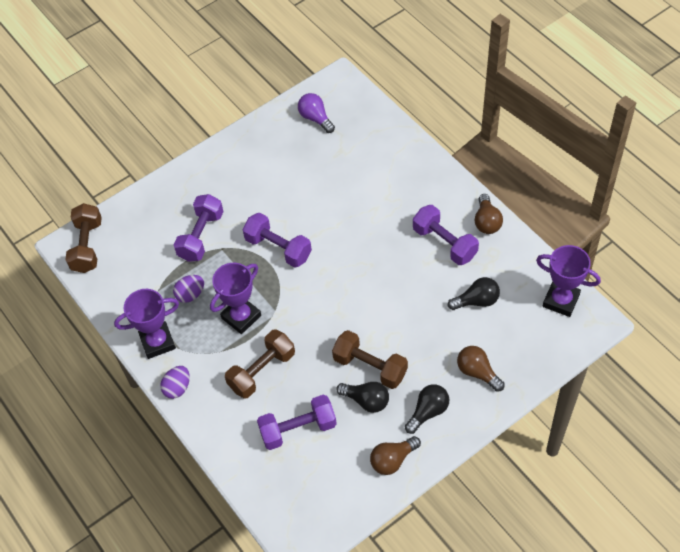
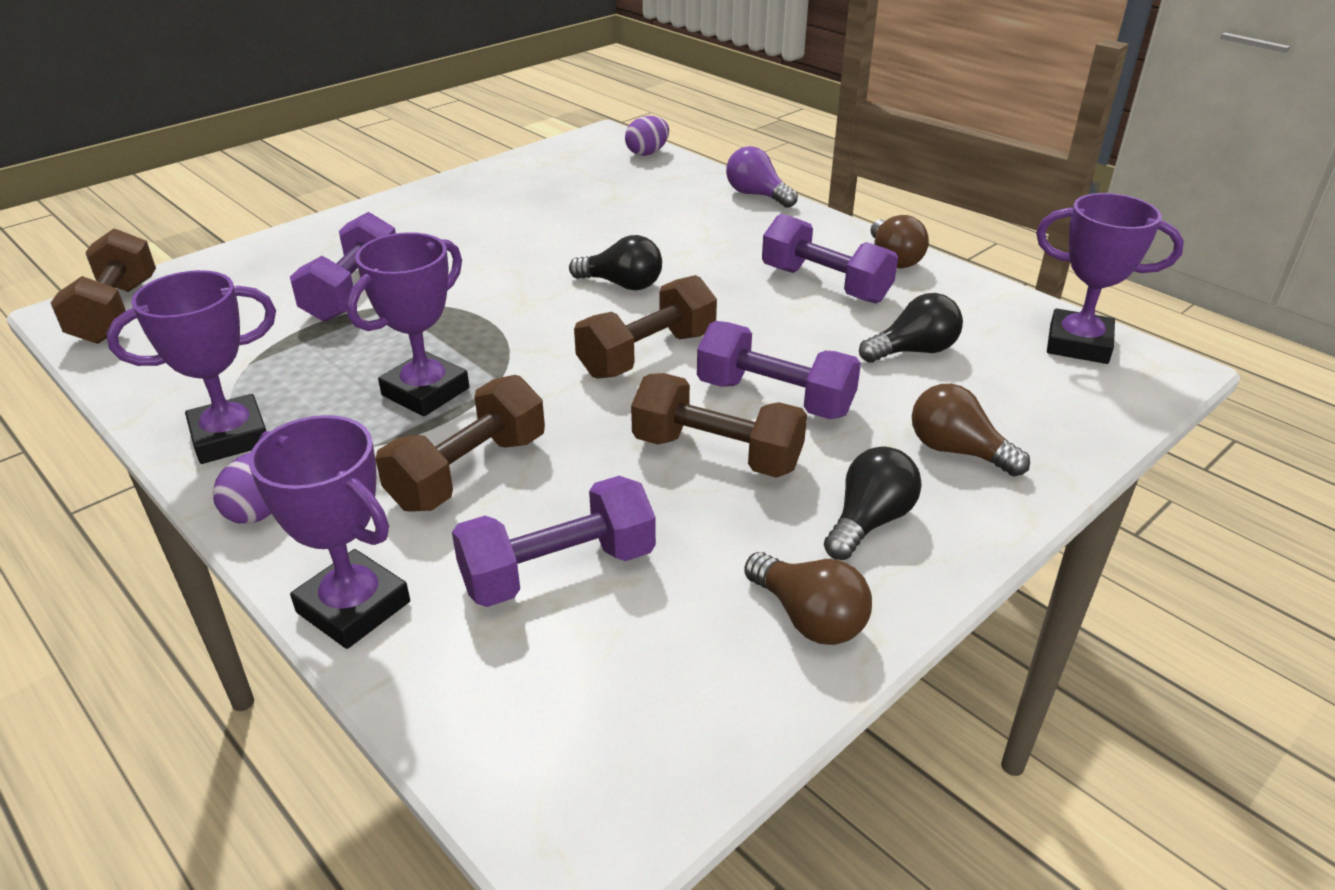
camera: 10 degrees left, 20 degrees down
purple egg [173,275,204,303] -> purple egg moved to [625,116,669,156]
purple dumbbell [243,213,312,268] -> purple dumbbell moved to [697,321,861,419]
purple light bulb [298,93,335,133] -> purple light bulb moved to [726,146,798,208]
black light bulb [336,382,389,413] -> black light bulb moved to [569,235,662,290]
brown light bulb [370,436,421,475] -> brown light bulb turned 90 degrees counterclockwise [744,552,872,645]
none -> purple trophy [249,415,410,649]
none -> brown dumbbell [574,275,717,379]

